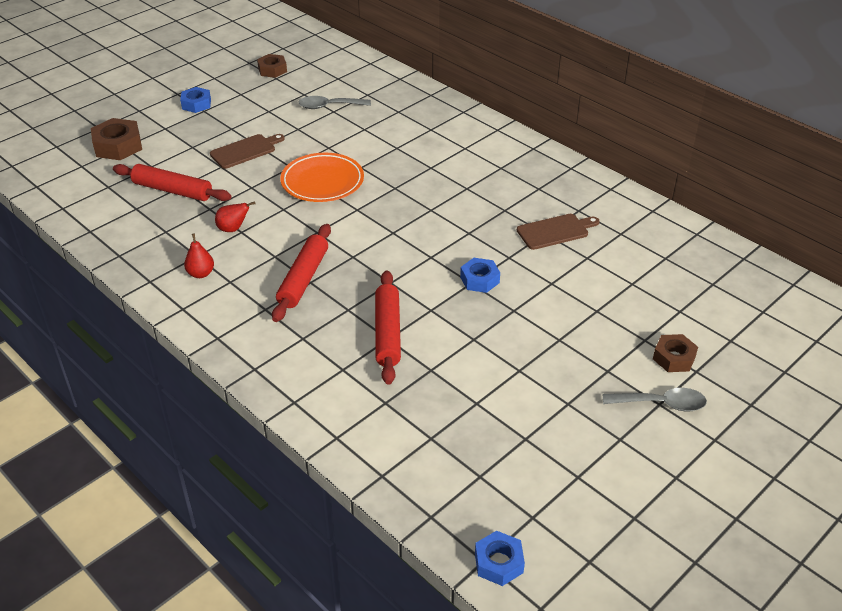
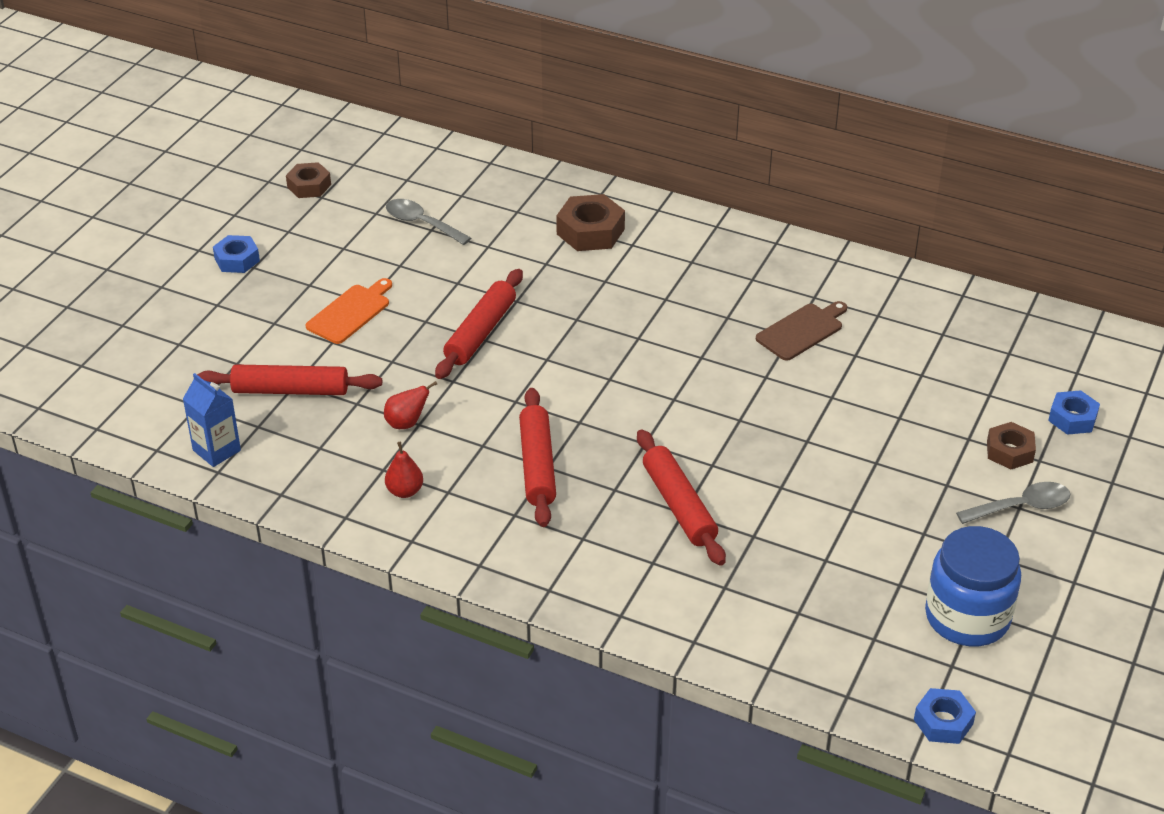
camera: 20 degrees left, 0 degrees up
brown nut [91,118,142,160] -> brown nut moved to [556,194,625,251]
brown cutting board [210,134,285,169] -> orange cutting board [306,278,392,344]
orange plate [280,153,364,202] -> red rolling pin [435,269,523,379]
grey spoon [298,96,371,109] -> grey spoon turned 60 degrees clockwise [386,199,471,245]
blue nut [460,258,500,293] -> blue nut moved to [1048,390,1100,435]
none -> blue carton [183,373,241,467]
none -> blue jar [925,526,1021,646]

